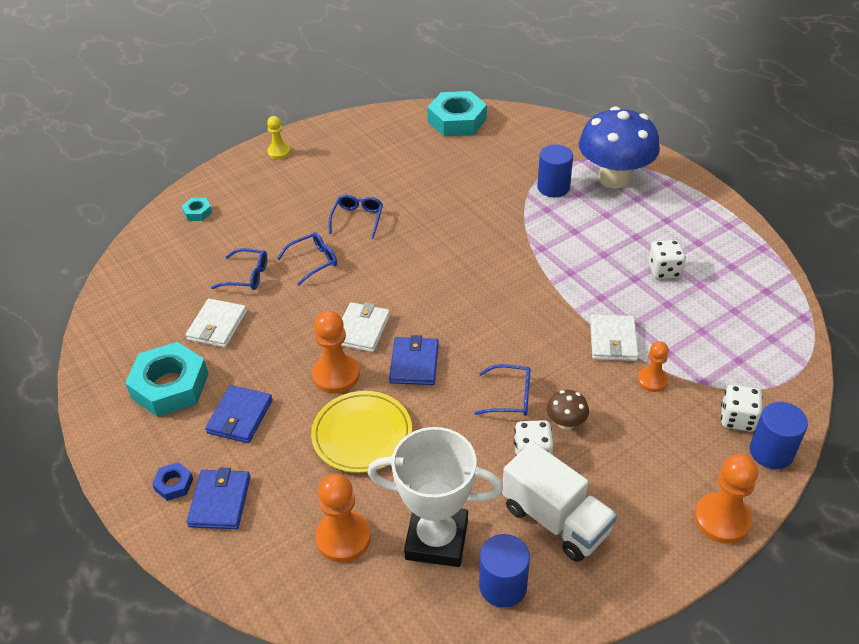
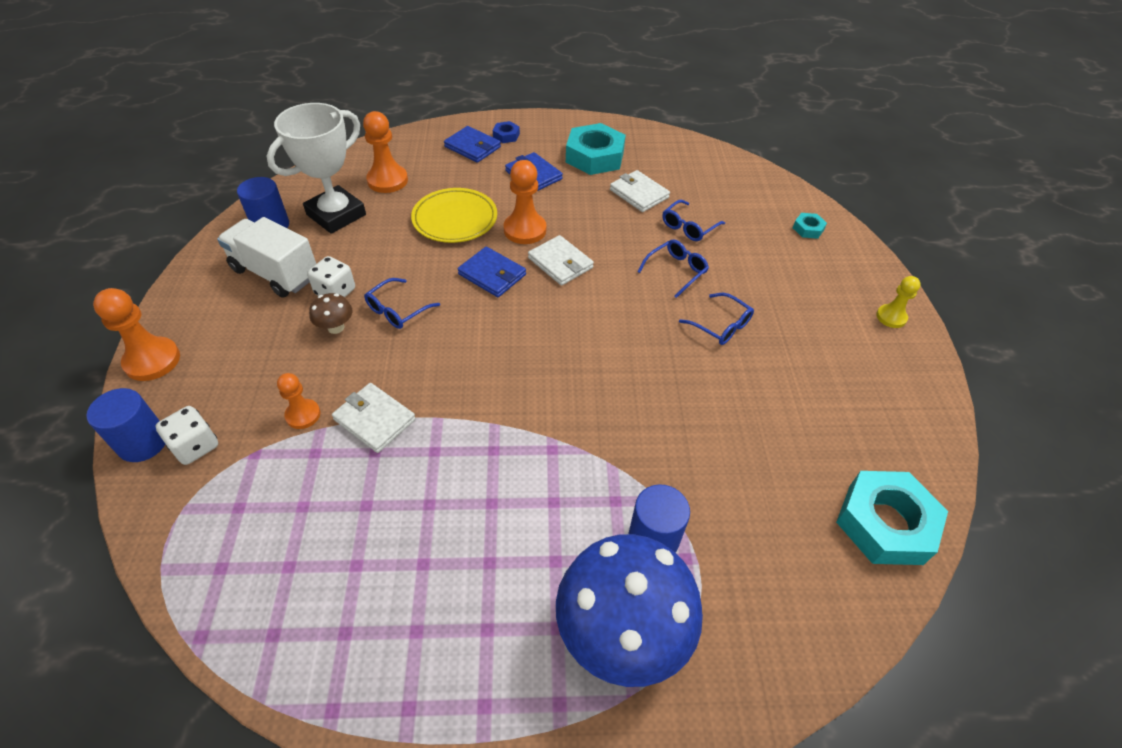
camera: 120 degrees right, 5 degrees up
blue glasses [277,232,337,286] -> blue glasses turned 135 degrees counterclockwise [637,239,709,298]
white truck [502,442,617,562] -> white truck turned 45 degrees clockwise [217,217,316,298]
white dice [648,240,686,279] -> none

